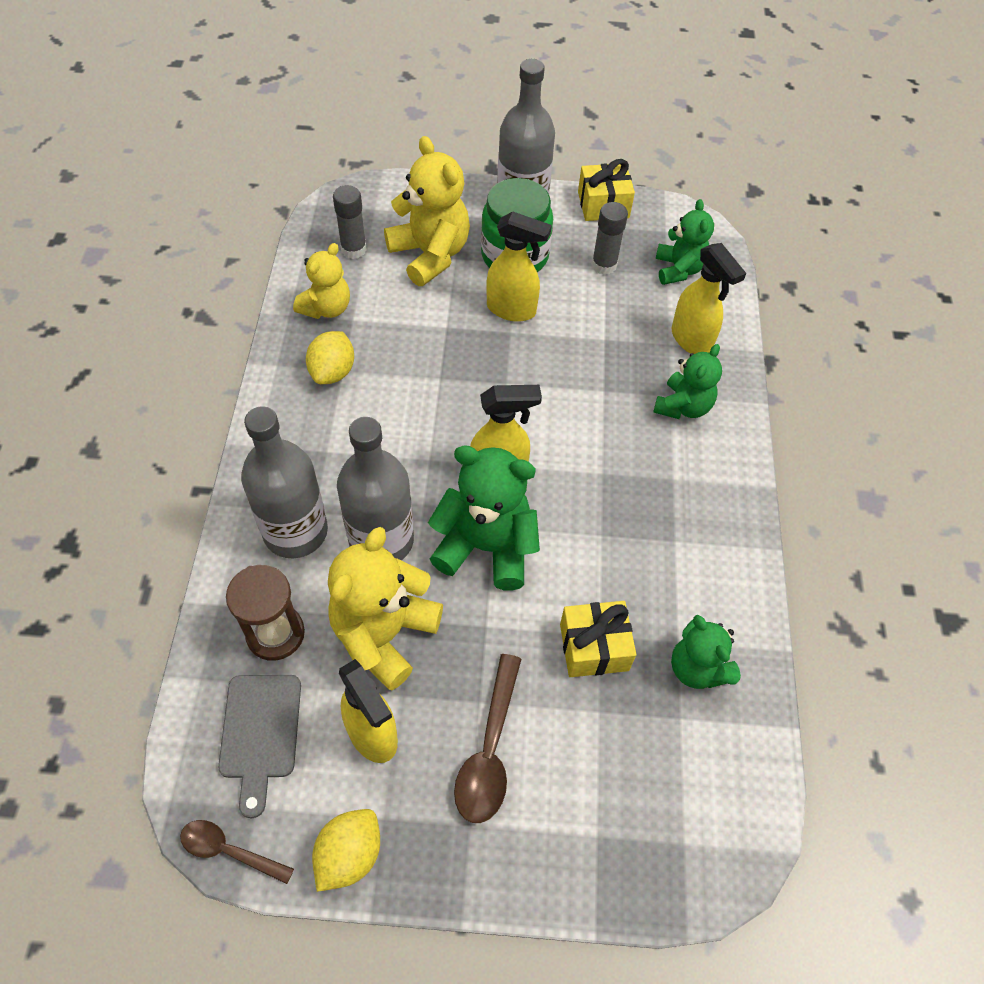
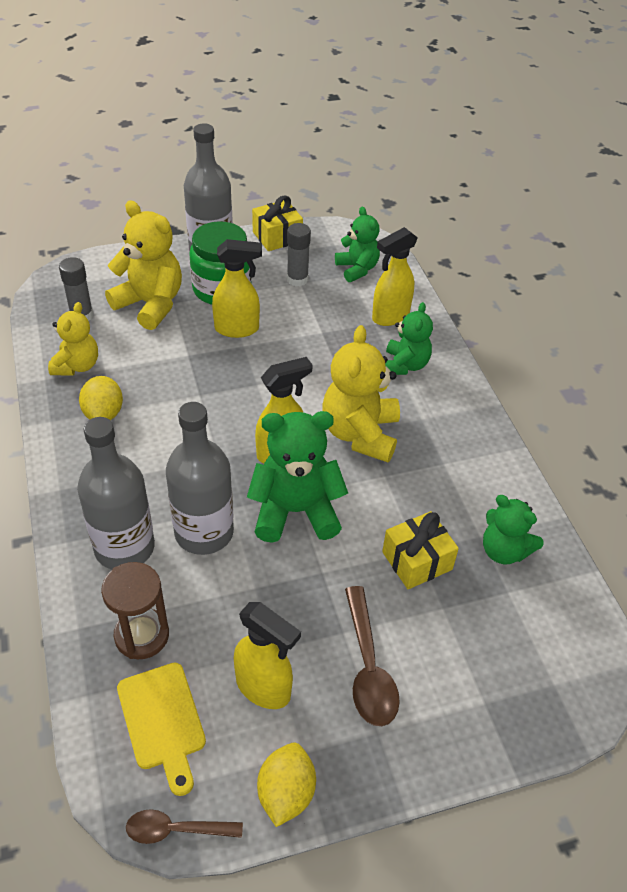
camera: 20 degrees left, 10 degrees down
grey cutting board [218,675,301,818] -> yellow cutting board [117,663,206,796]
yellow teddy bear [328,527,443,691] -> yellow teddy bear moved to [323,325,400,462]
yellow spray bottle [672,243,746,354] -> yellow spray bottle turned 105 degrees clockwise [372,227,418,326]

